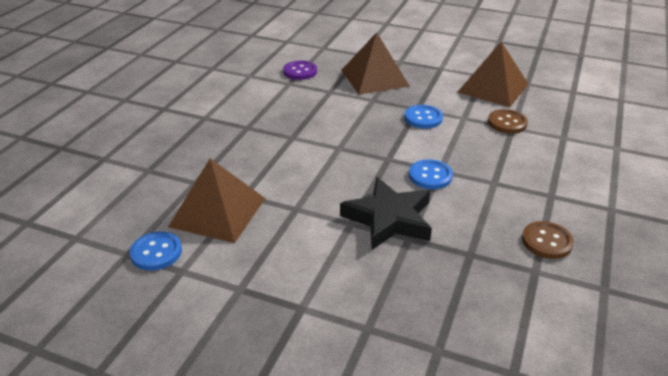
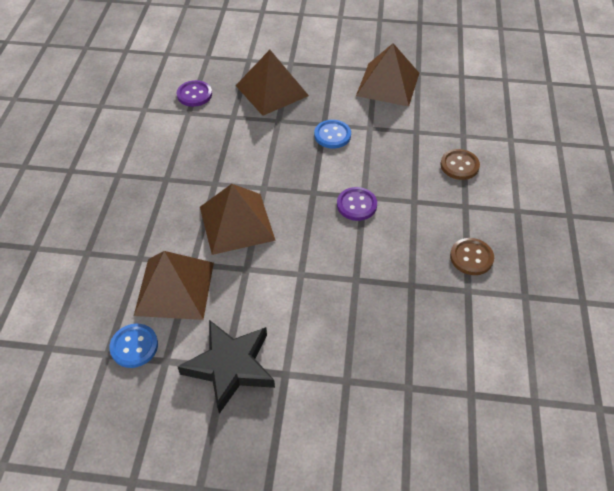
camera: 15 degrees left, 15 degrees up
black star [340,177,432,250] -> black star moved to [178,320,275,414]
blue button [409,159,453,189] -> purple button [337,187,377,221]
brown button [488,109,528,134] -> brown button moved to [440,149,480,180]
none -> brown pyramid [200,184,276,255]

